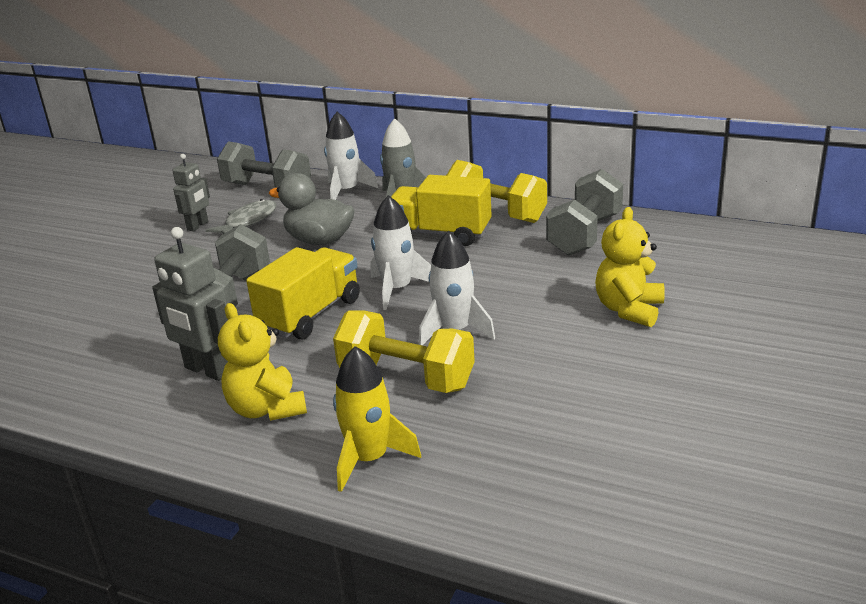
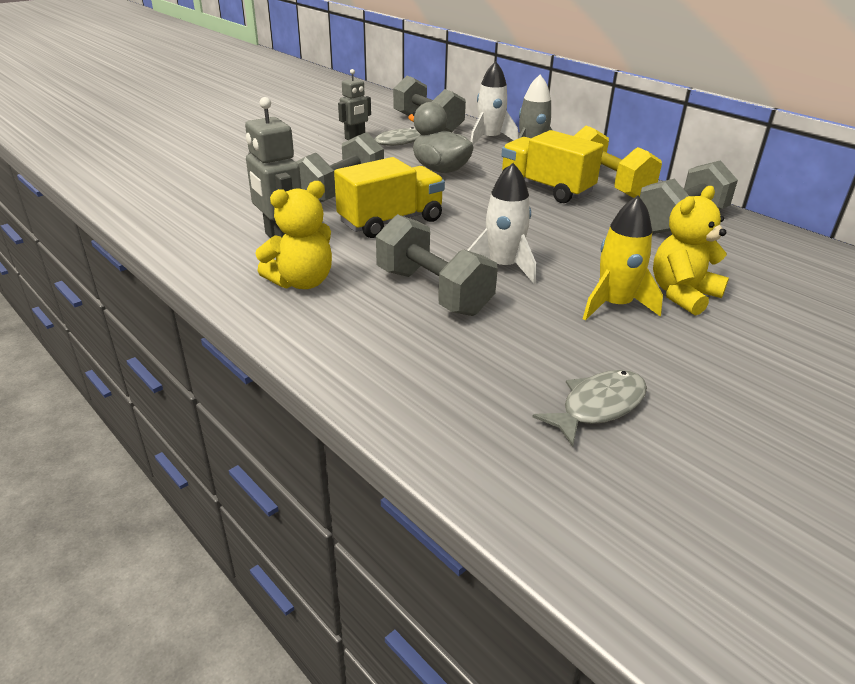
camera: 20 degrees right, 5 degrees up
yellow teddy bear [218,303,307,421] -> yellow teddy bear turned 120 degrees counterclockwise [255,181,332,289]
yellow dumbbell [333,310,475,393] -> grey dumbbell [376,214,498,316]
yellow rocket [333,346,421,492] -> yellow rocket moved to [583,196,663,321]
white rocket [370,195,431,310] -> none
none -> grey fish [533,370,647,447]

